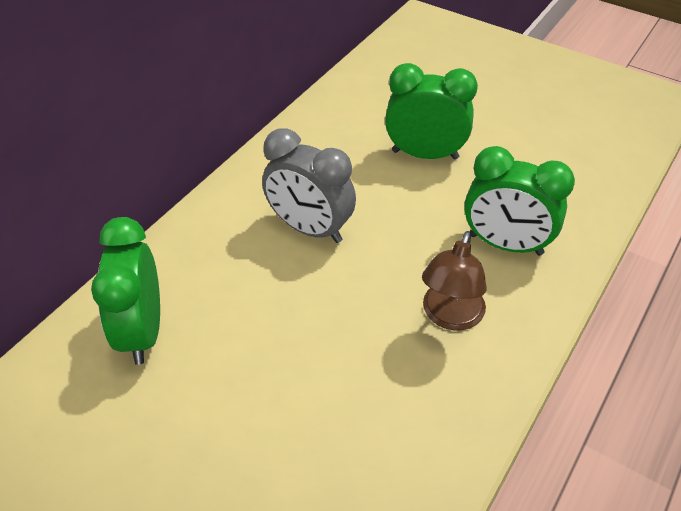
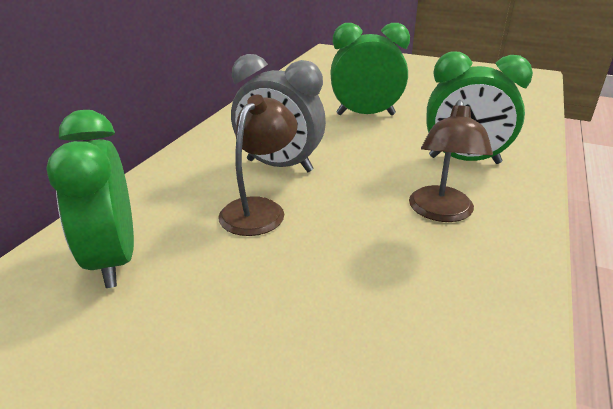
camera: 10 degrees left, 15 degrees down
none -> brown lamp [218,94,298,236]

